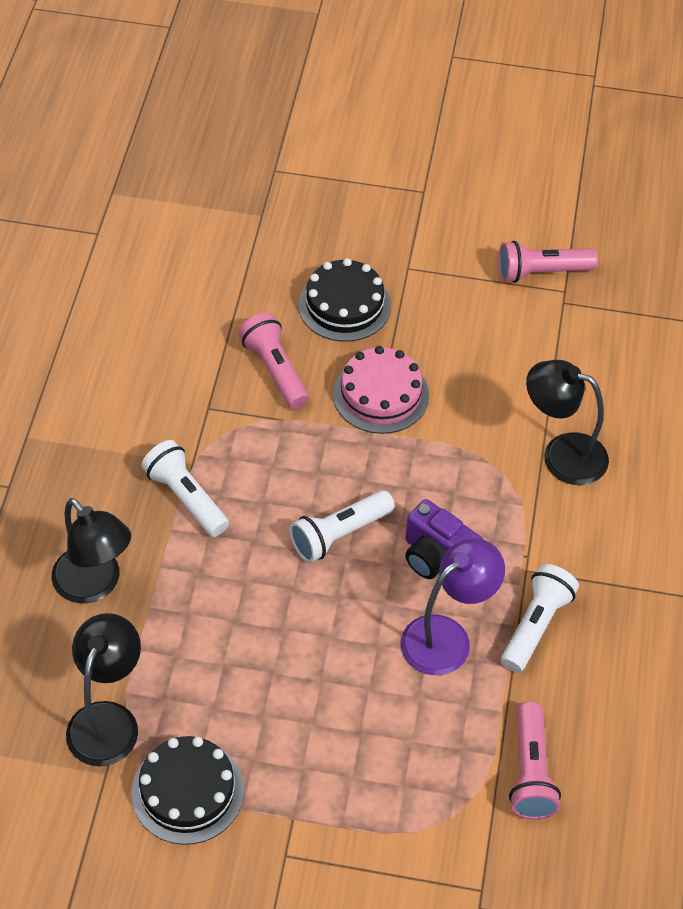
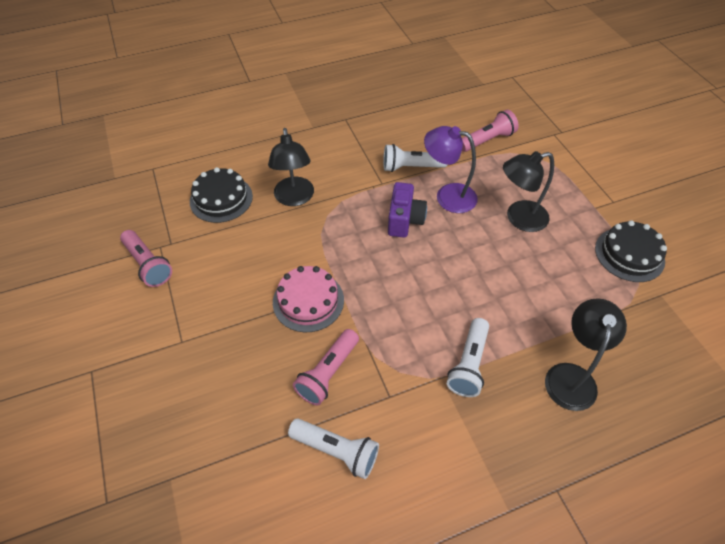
camera: 120 degrees left, 0 degrees up
black lamp [66,613,141,766] -> black lamp moved to [503,151,554,232]
white flashlight [289,490,395,563] -> white flashlight moved to [288,418,379,479]
black cake [298,258,391,342] -> black cake moved to [190,167,253,223]

